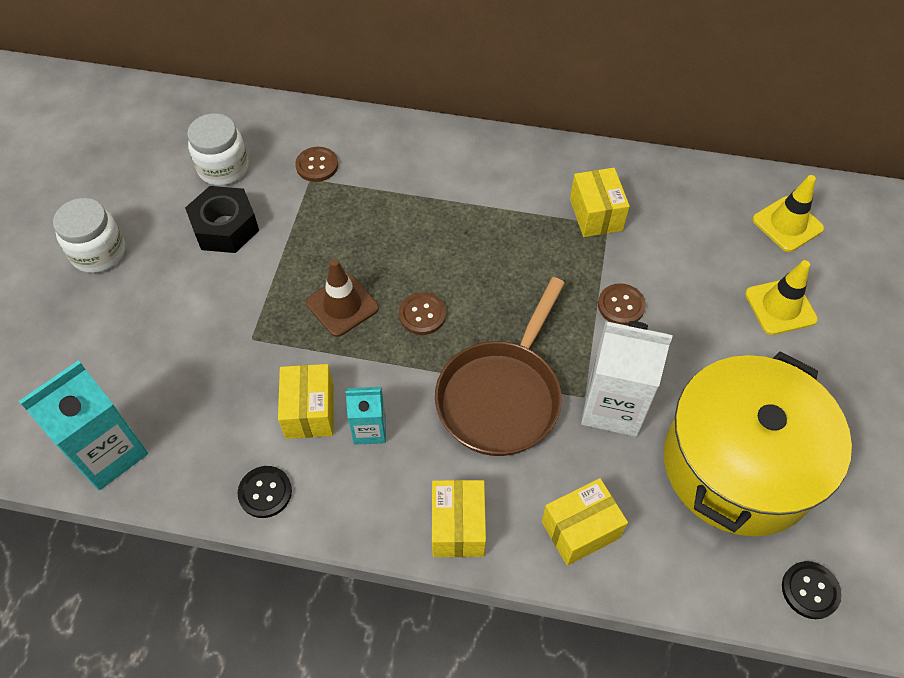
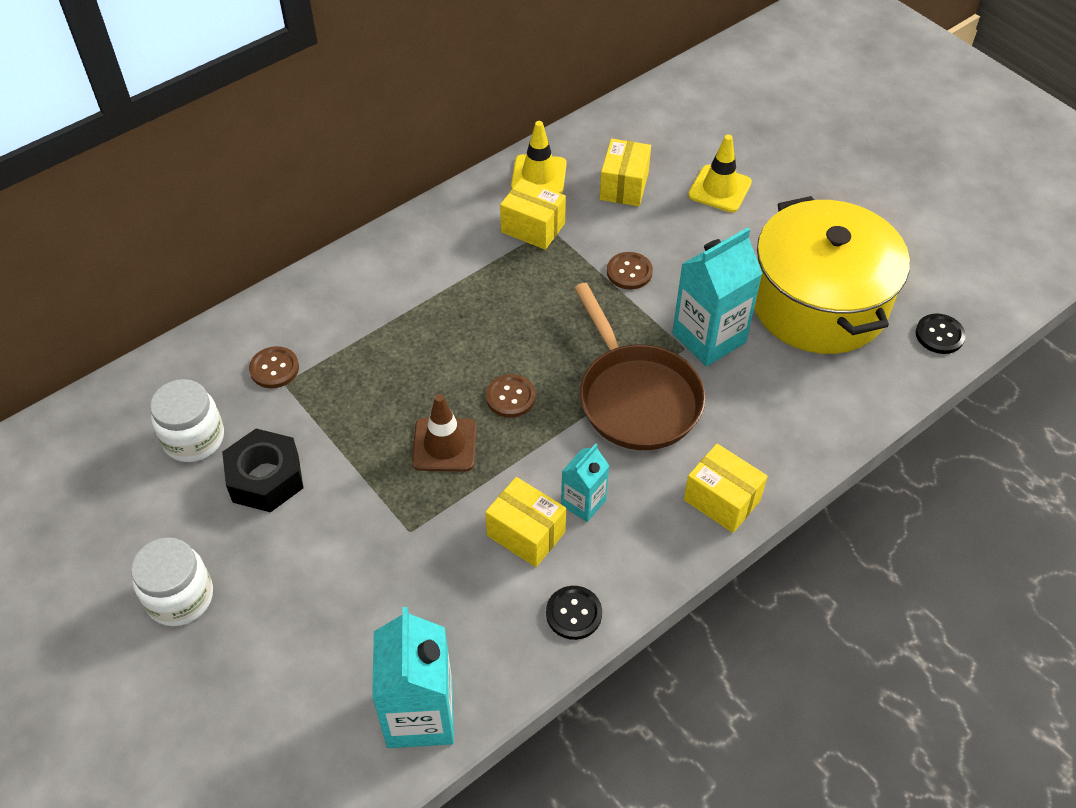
camera: 50 degrees left, 5 degrees down
yellow box [542,478,628,565] -> yellow box moved to [600,139,651,206]
white carton [581,321,673,437] -> turquoise carton [672,227,763,366]
yellow traffic cone [752,175,824,252] -> yellow traffic cone moved to [511,121,567,193]

